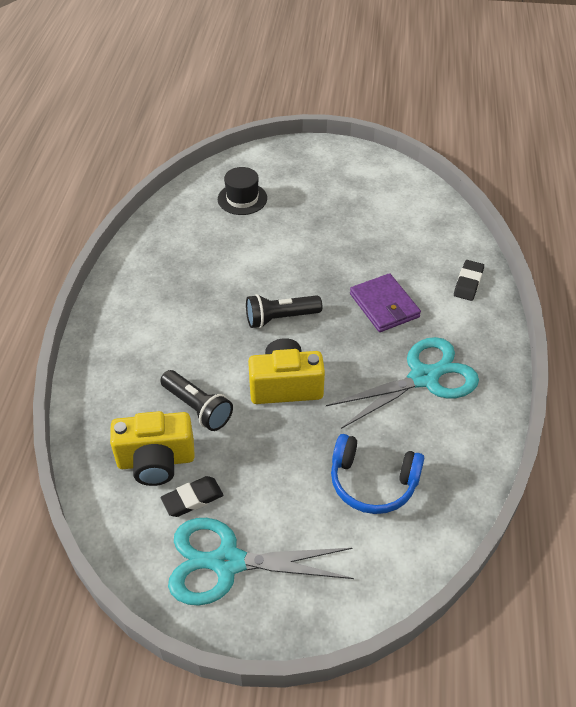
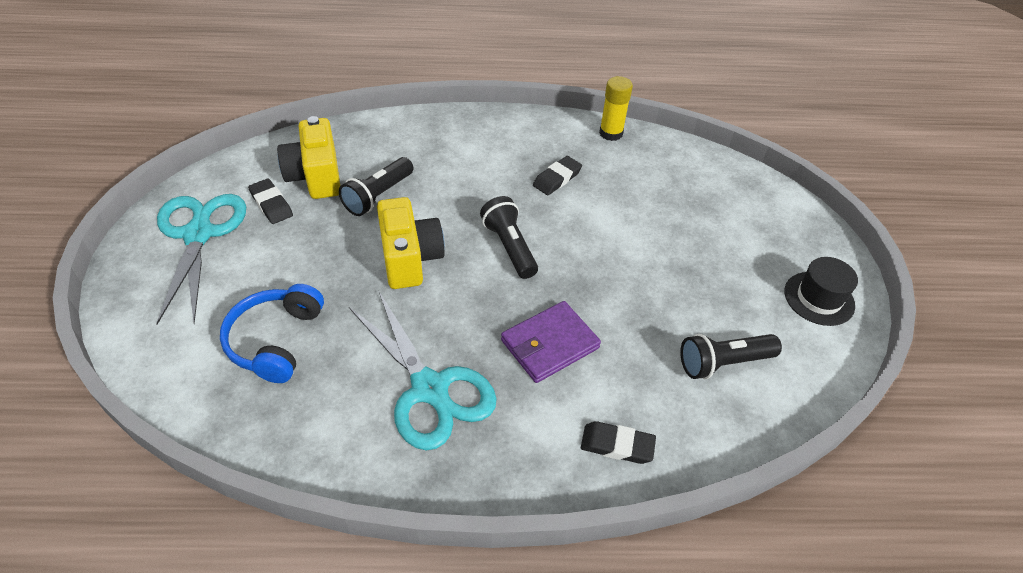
camera: 80 degrees right, 0 degrees up
black hat [218,167,267,215] -> black hat moved to [784,257,858,326]
none -> black eraser [533,156,582,195]
none -> yellow glue stick [599,76,633,141]
none -> black flashlight [680,334,782,379]

